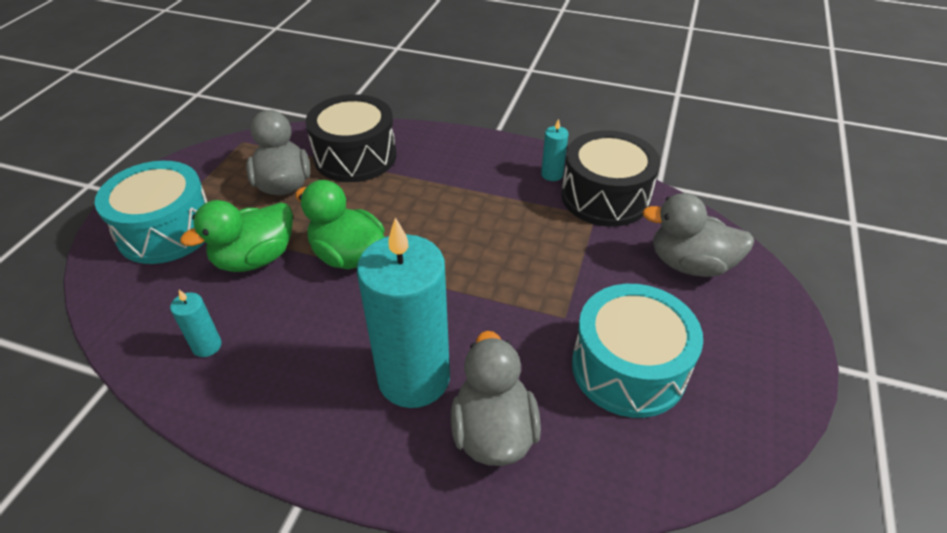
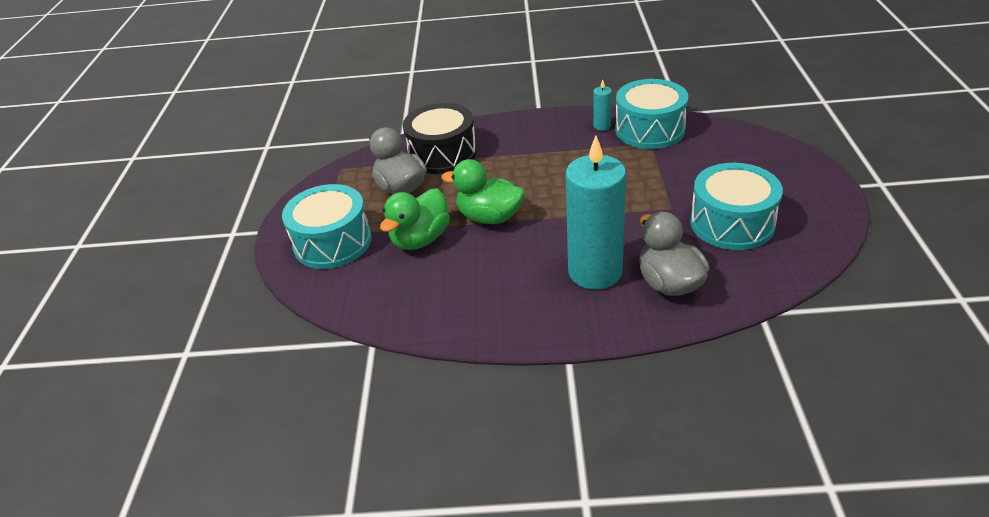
camera: 15 degrees left, 5 degrees down
turquoise candle [170,290,222,357] -> none
black drum [561,130,660,227] -> turquoise drum [615,79,688,149]
grey duck [642,193,754,277] -> none

